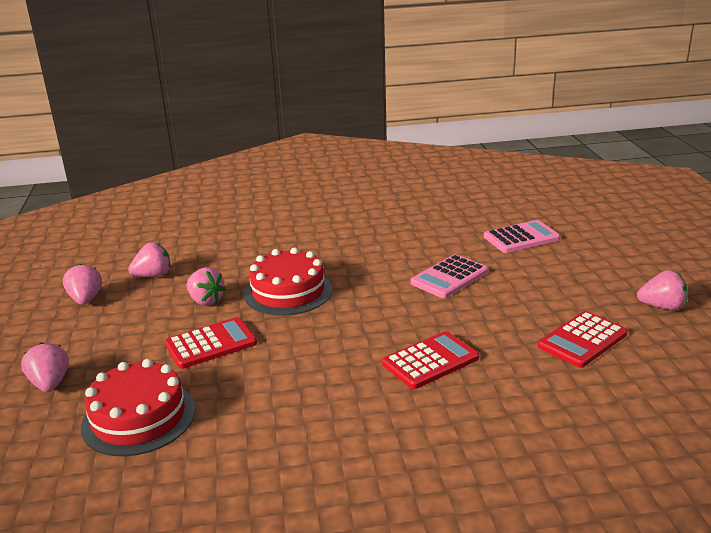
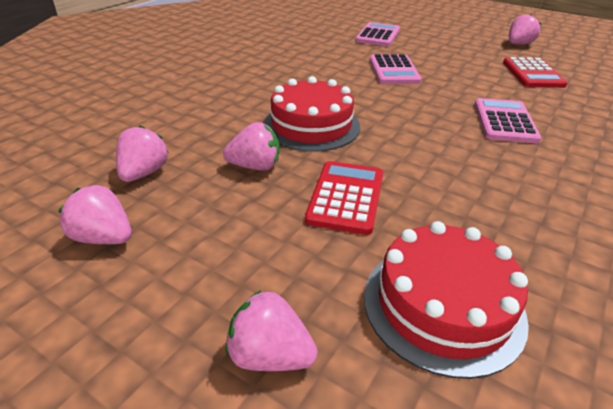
camera: 50 degrees left, 10 degrees up
red calculator [382,331,479,389] -> pink calculator [475,98,541,143]

